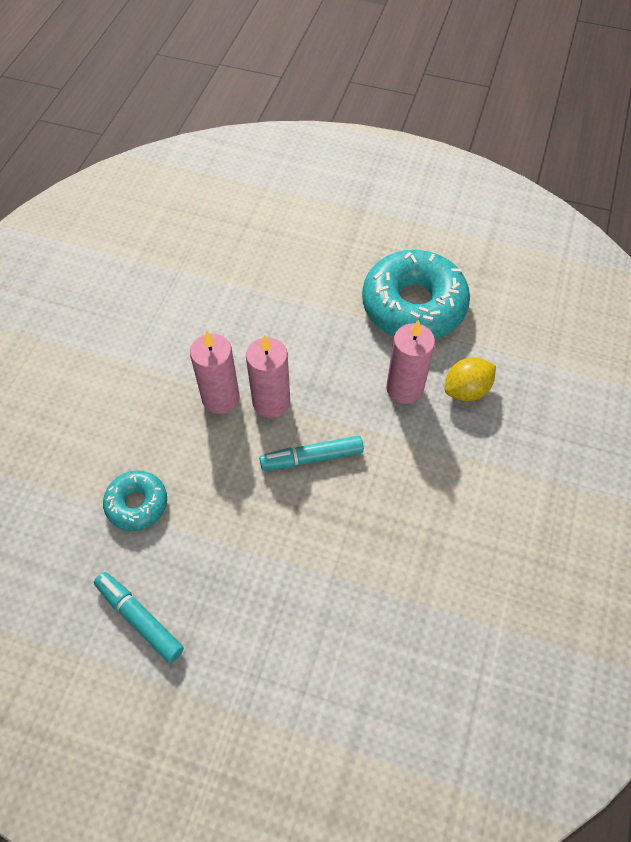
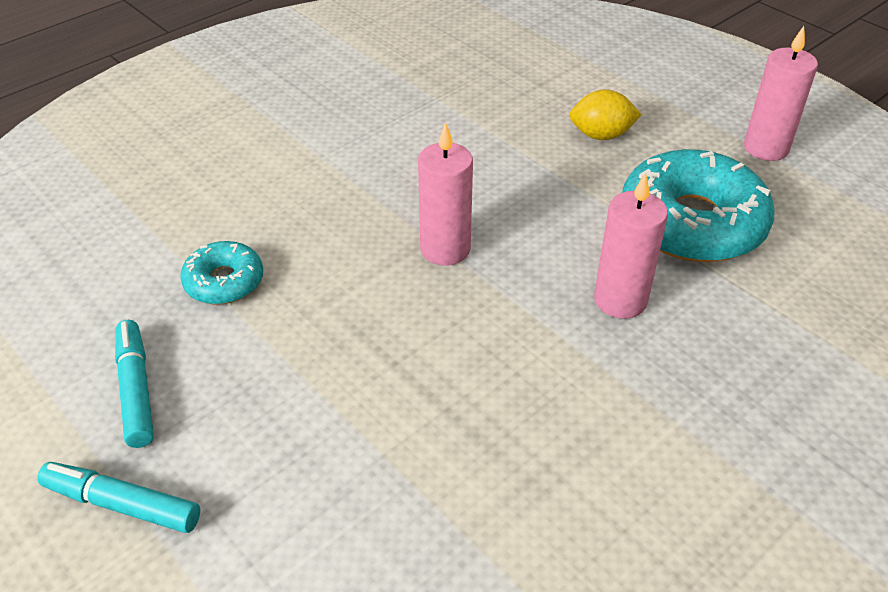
camera: 30 degrees right, 15 degrees down
pink candle [190,331,240,414] -> pink candle moved to [744,26,818,161]
turquoise marker [259,436,364,471] -> turquoise marker moved to [37,462,200,533]
yellow lemon [445,357,496,401] -> yellow lemon moved to [569,89,641,140]

